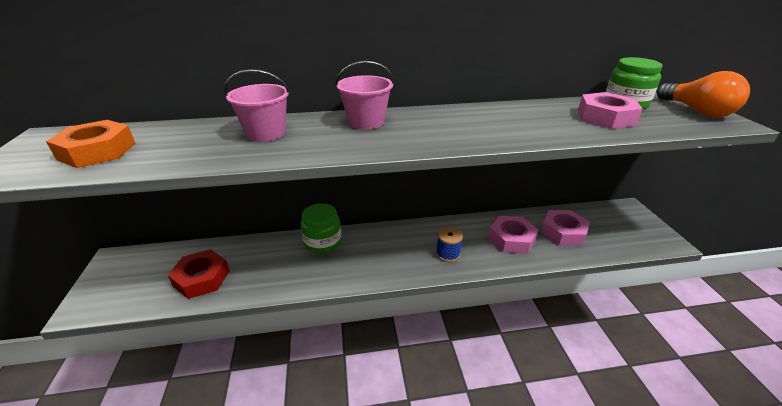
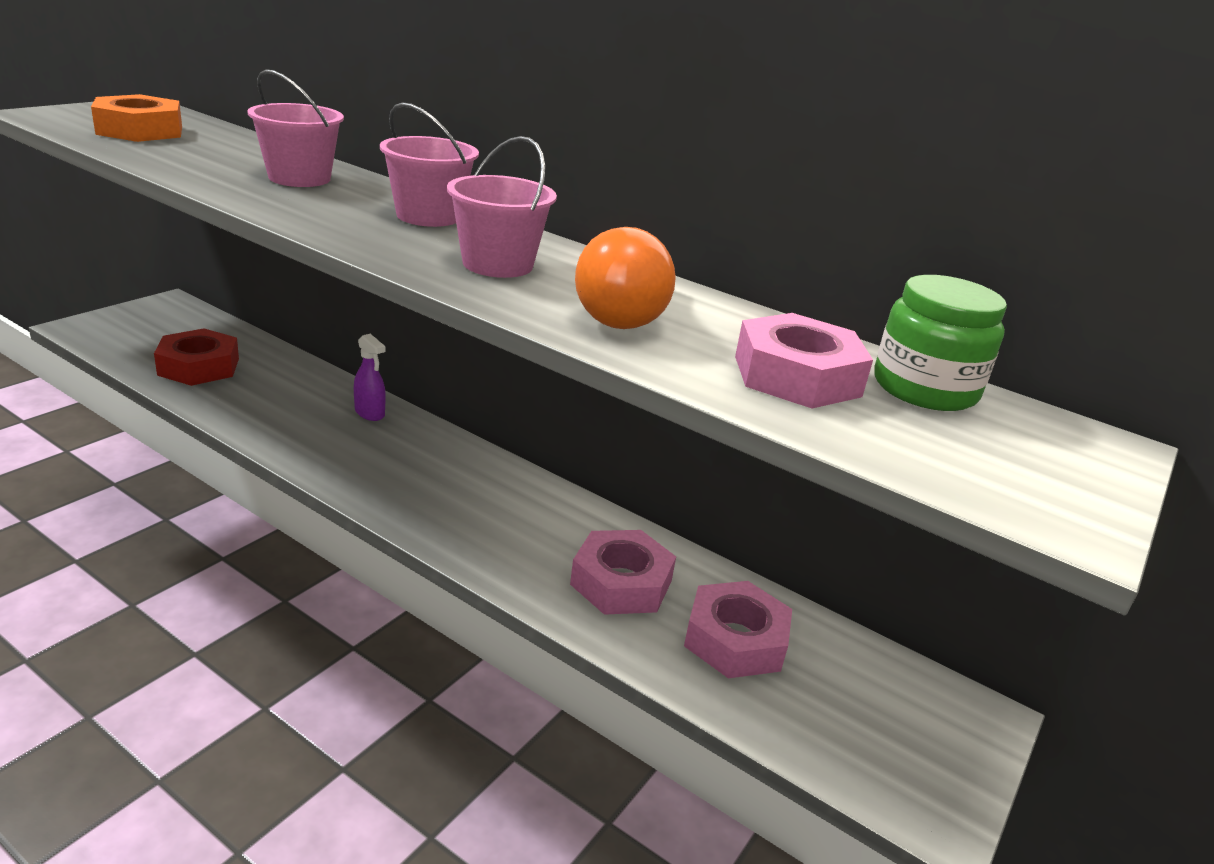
camera: 40 degrees right, 5 degrees down
green jar [301,203,342,253] -> purple spray bottle [354,334,385,421]
blue spool [436,227,463,262] -> none
orange light bulb [657,71,750,118] -> orange light bulb moved to [575,227,676,329]
none -> pink bucket [447,136,557,278]

